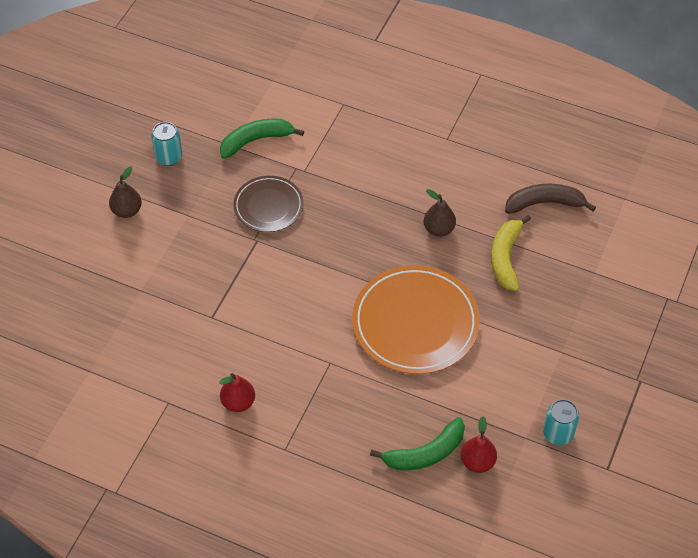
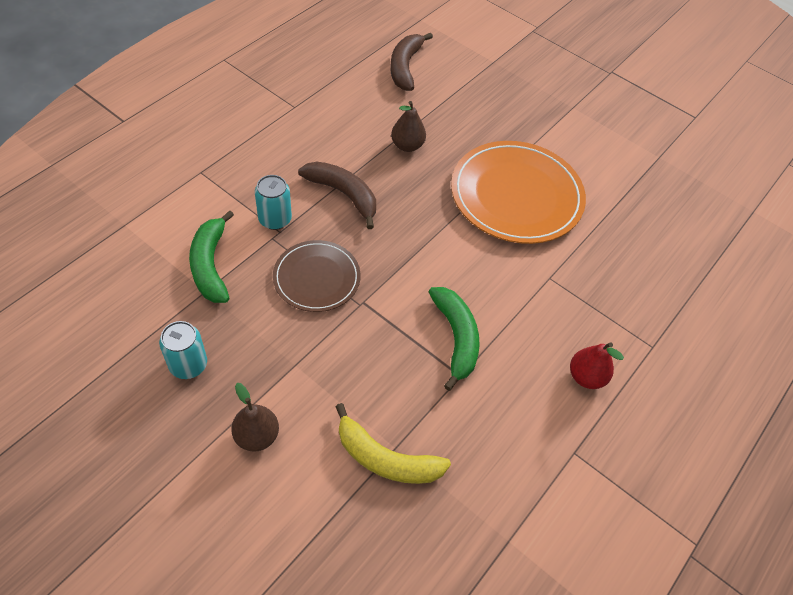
camera: 80 degrees left, 0 degrees up
green banana [370,417,465,470] -> green banana moved to [429,287,480,391]
red pear [461,416,497,473] -> none
yellow banana [491,215,531,291] -> yellow banana moved to [335,403,451,484]
turquoise can [543,399,579,445] -> turquoise can moved to [255,175,292,230]
none -> brown banana [298,162,376,229]

